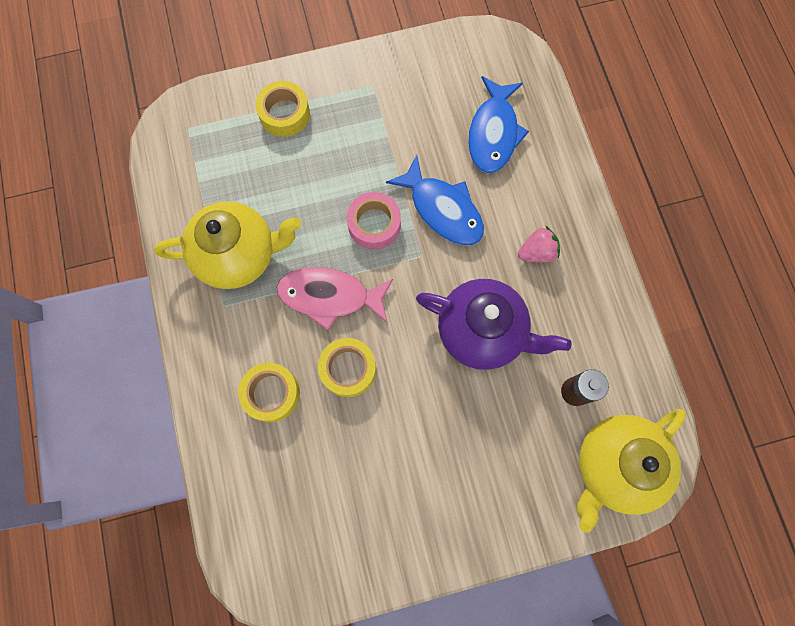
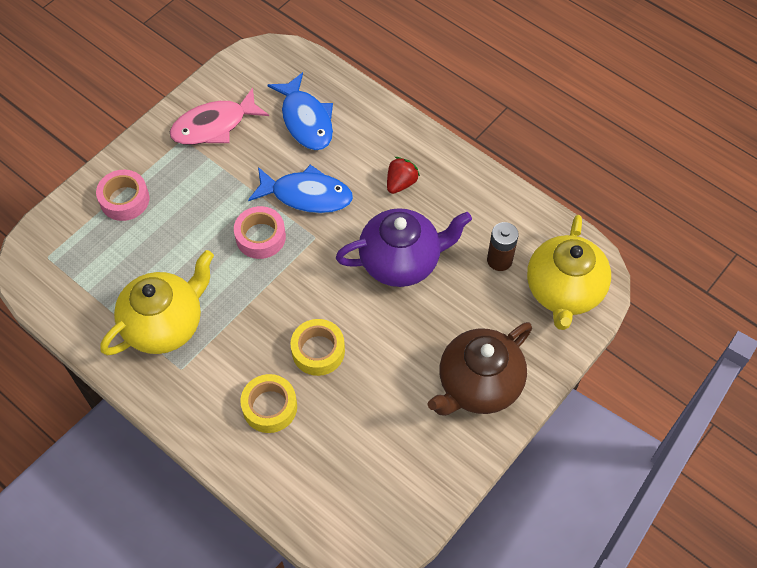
camera: 35 degrees left, 15 degrees down
yellow tape [256,81,310,137] -> pink tape [96,170,149,221]
pink fish [277,267,393,330] -> pink fish moved to [170,88,269,145]
pink strawberry [518,226,560,263] -> red strawberry [387,157,420,194]
none -> brown teapot [428,322,532,416]

